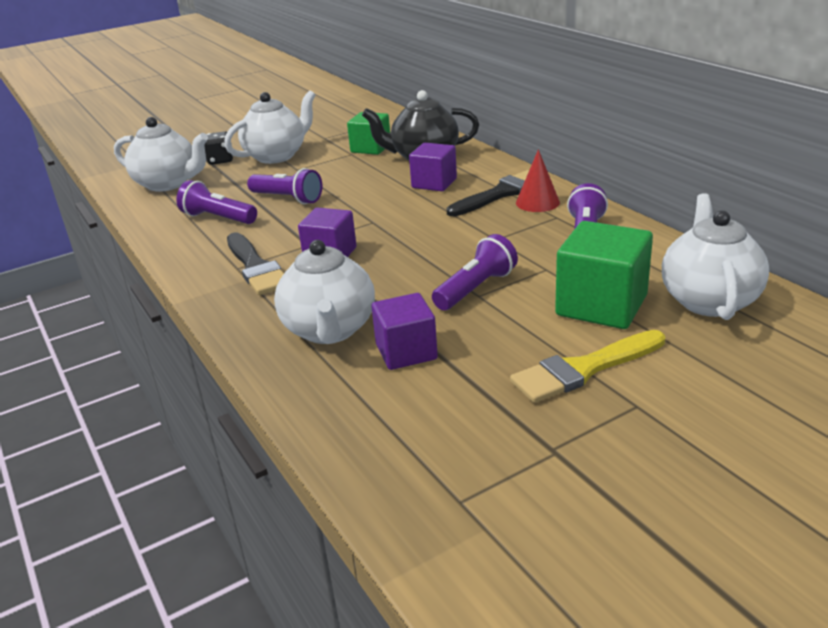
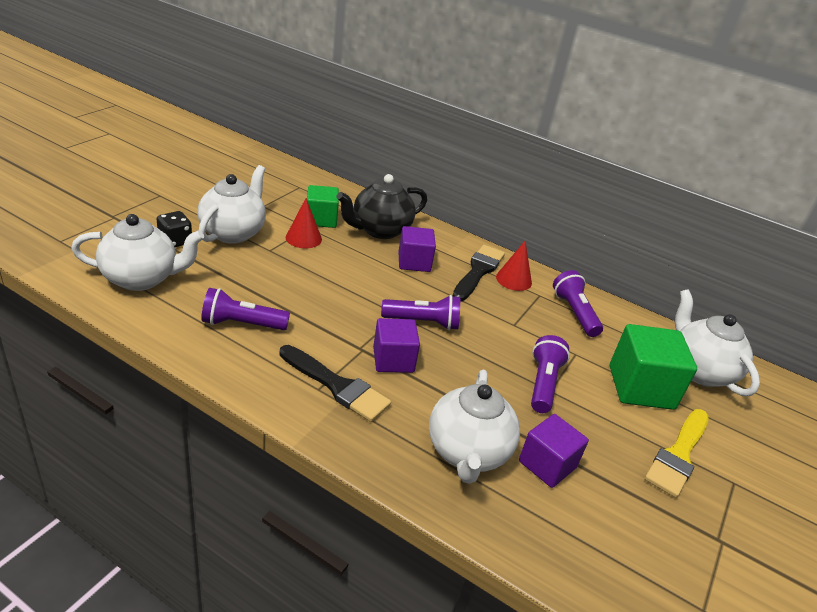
camera: 35 degrees left, 5 degrees up
purple flashlight [247,168,322,204] -> purple flashlight moved to [381,295,460,330]
white teapot [274,240,375,344] -> white teapot turned 45 degrees clockwise [429,370,520,484]
none -> red cone [286,198,322,248]

